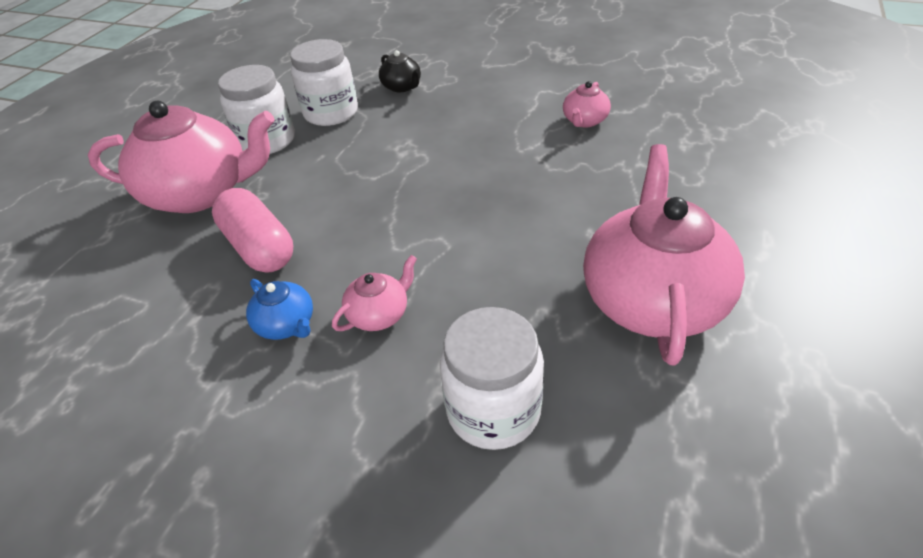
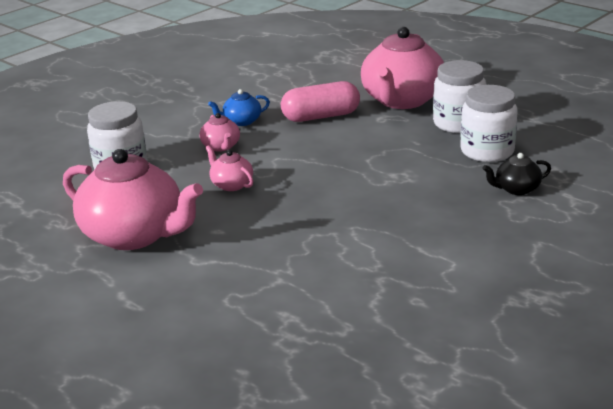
camera: 110 degrees right, 15 degrees down
pink teapot [563,81,611,127] -> pink teapot moved to [205,145,253,191]

